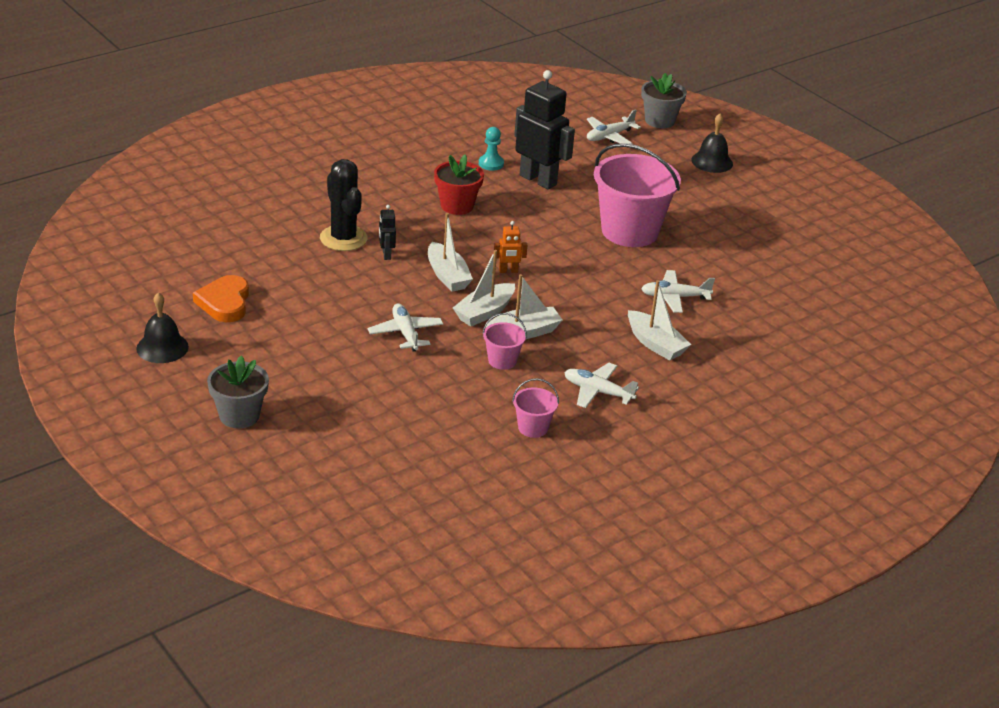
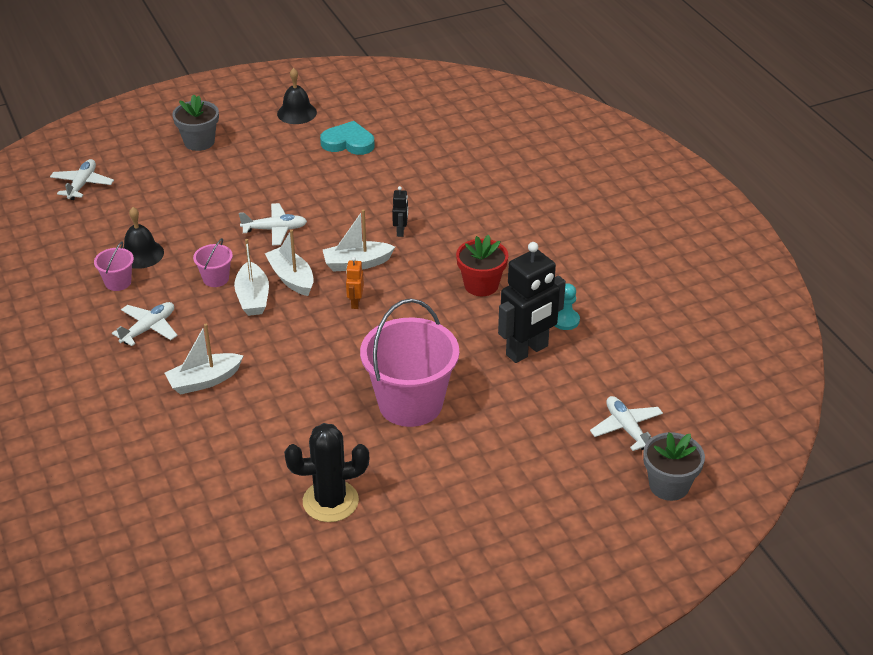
camera: 105 degrees right, 5 degrees up
orange heart [193,275,249,322] -> turquoise heart [320,121,375,155]
black cactus [320,159,368,251] -> black cactus moved to [284,423,369,522]
black robot [379,205,396,260] -> black robot turned 90 degrees clockwise [392,186,408,237]
white plane [641,270,715,313] -> white plane moved to [50,159,114,200]
black bell [691,114,733,173] -> black bell moved to [123,207,164,269]

